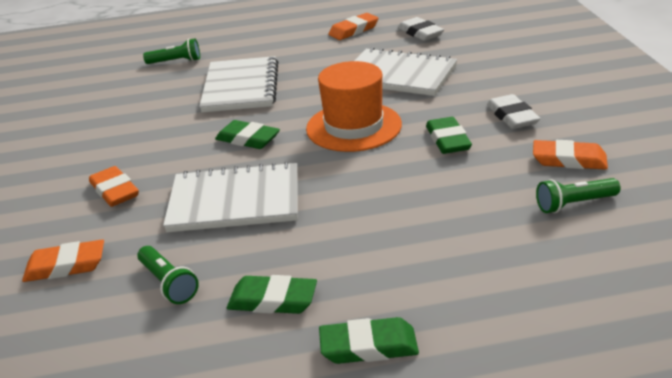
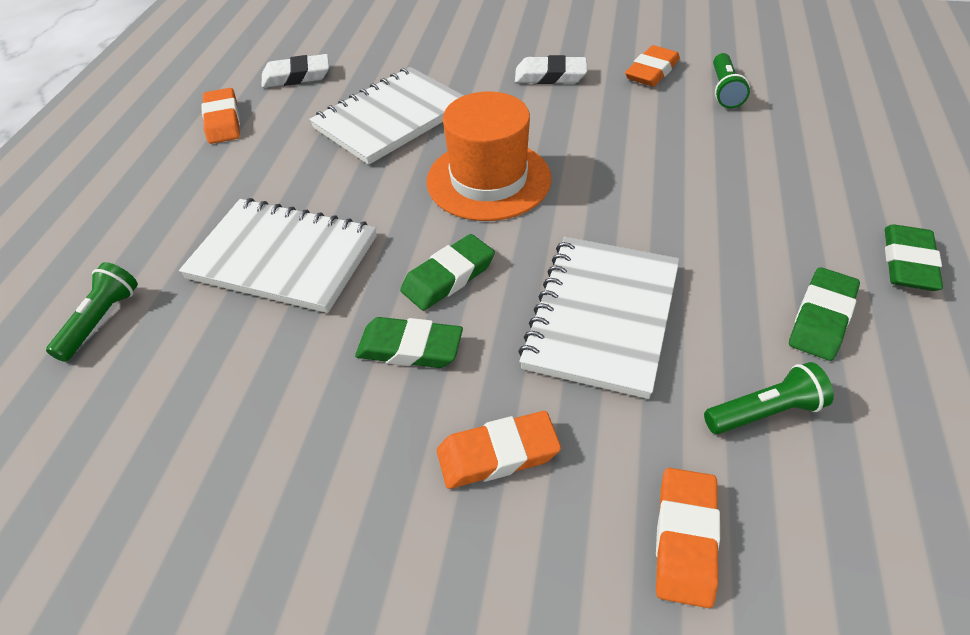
camera: 70 degrees left, 15 degrees up
green eraser [426,117,472,154] -> green eraser moved to [355,317,463,368]

